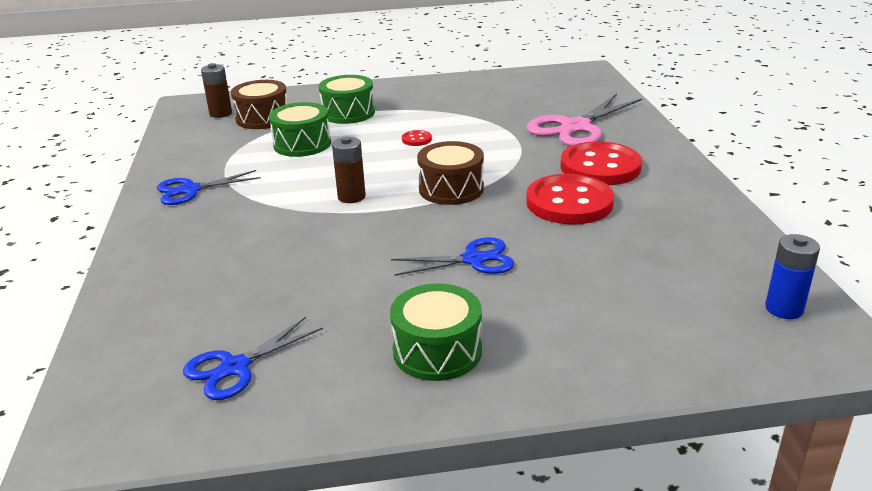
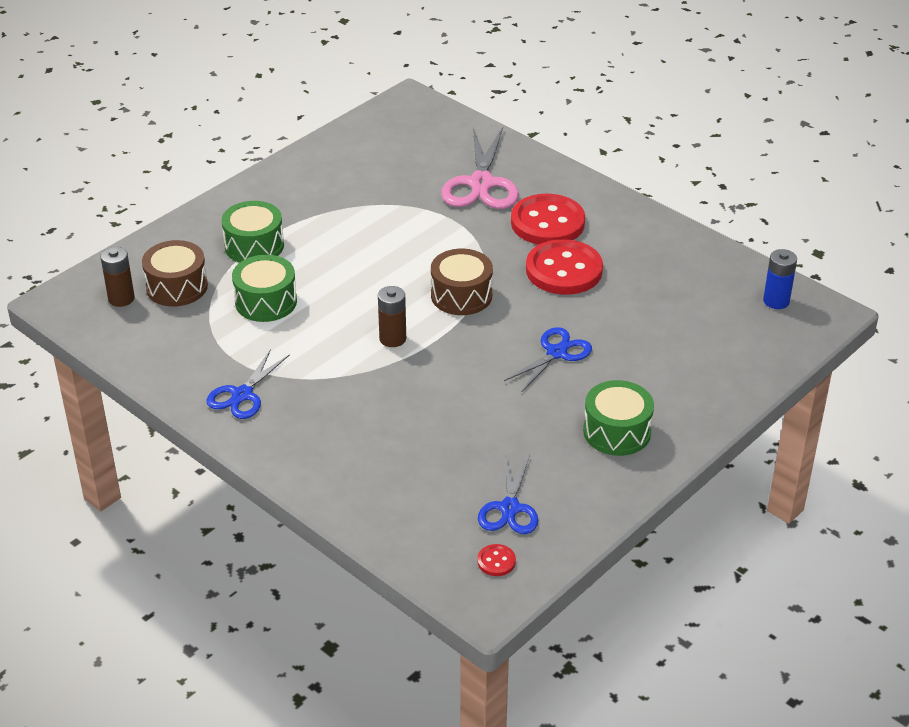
camera: 40 degrees left, 10 degrees up
red button [402,130,432,146] -> red button moved to [477,544,516,576]

